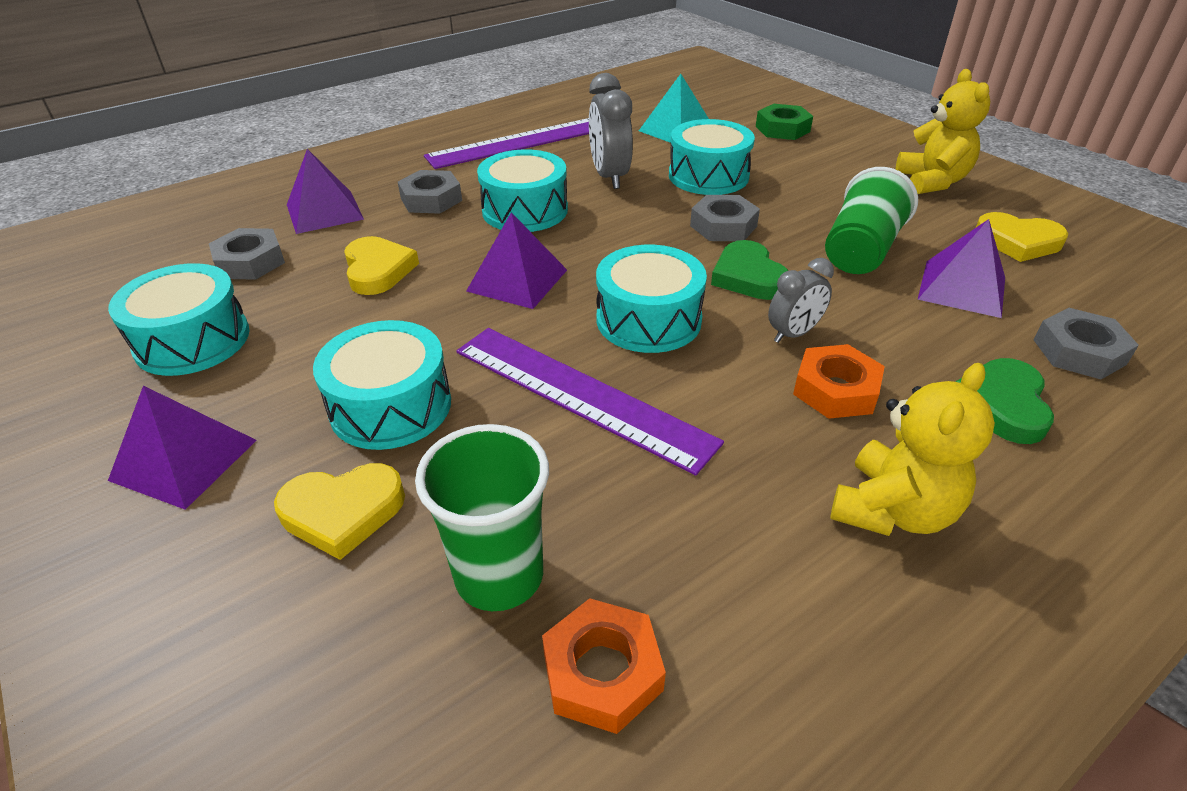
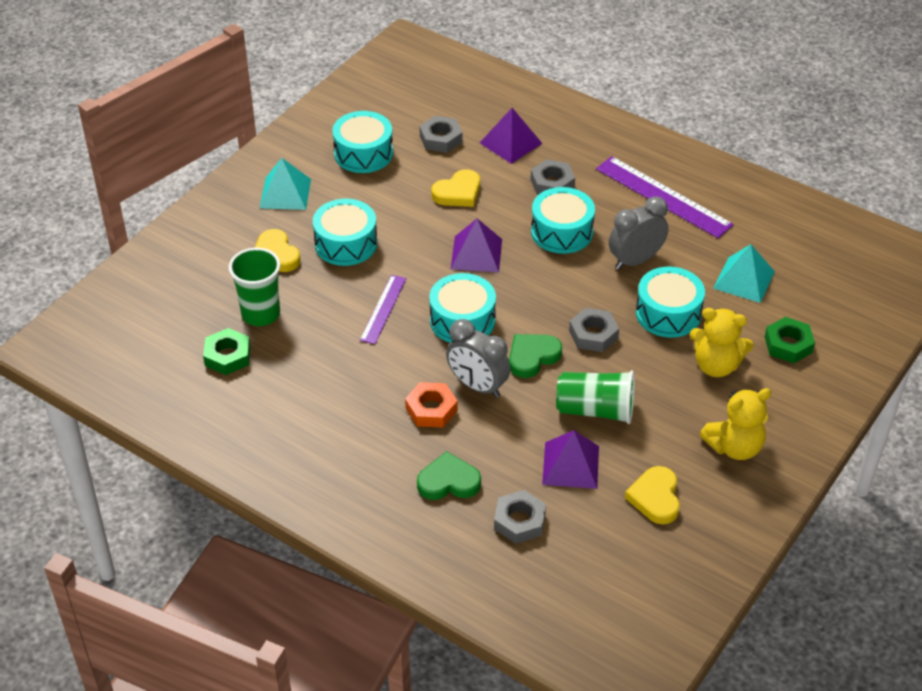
camera: 70 degrees right, 5 degrees up
purple pyramid [108,386,257,510] -> turquoise pyramid [260,158,311,210]
purple ruler [457,328,724,476] -> purple ruler [360,275,407,344], size x0.58
orange nut [542,598,666,734] -> green nut [203,328,251,375]
grey clock [768,258,834,343] -> grey clock [446,319,511,398], size x1.58
yellow teddy bear [830,363,995,536] -> yellow teddy bear moved to [690,308,754,377]

